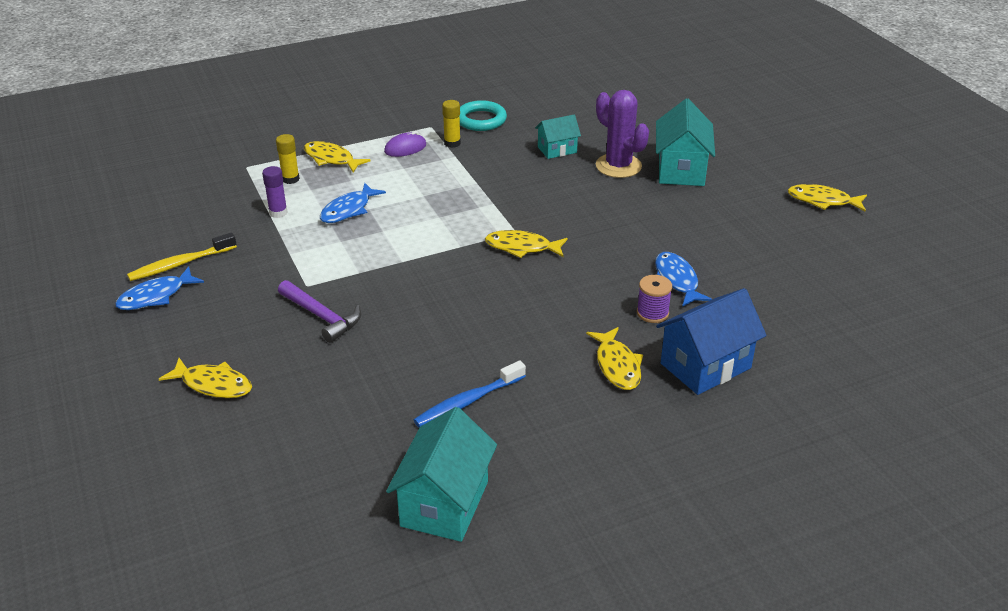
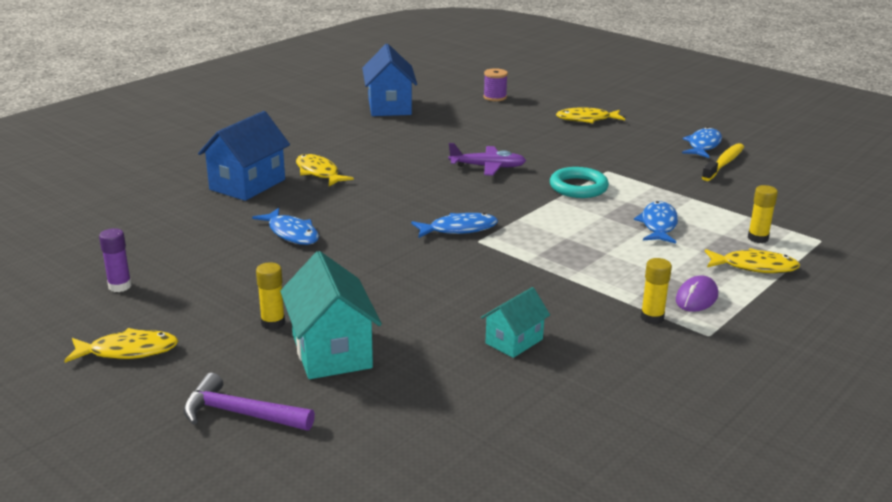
camera: 155 degrees right, 10 degrees down
purple glue stick [262,166,288,218] -> purple glue stick moved to [99,228,132,292]
purple hammer [278,280,361,343] -> purple hammer moved to [183,373,315,431]
turquoise house [386,407,497,542] -> blue house [362,44,417,116]
blue toothbrush [414,360,526,428] -> none
turquoise ring [460,100,507,131] -> turquoise ring moved to [550,167,609,198]
yellow fish [485,230,568,258] -> blue fish [411,213,498,238]
purple cactus [596,90,649,178] -> none
purple spool [637,275,672,323] -> purple spool moved to [483,68,508,101]
none -> yellow glue stick [256,262,285,330]
none -> purple plane [449,143,526,176]

